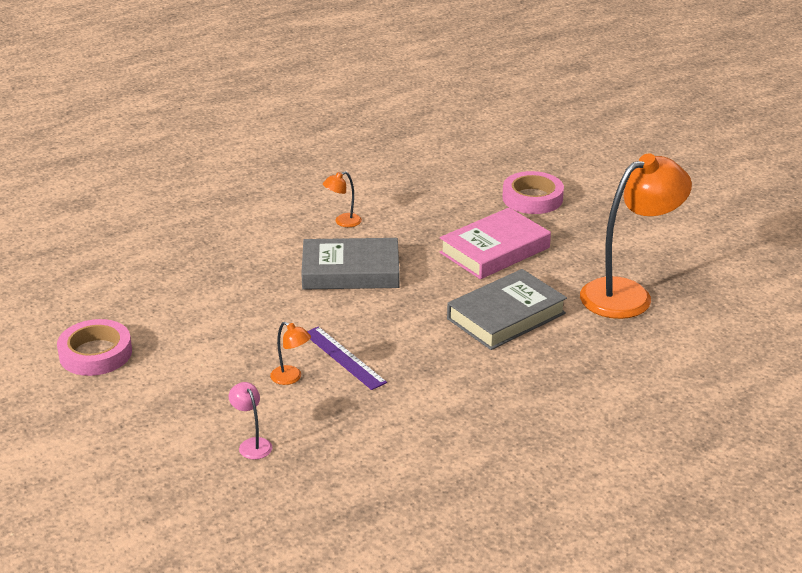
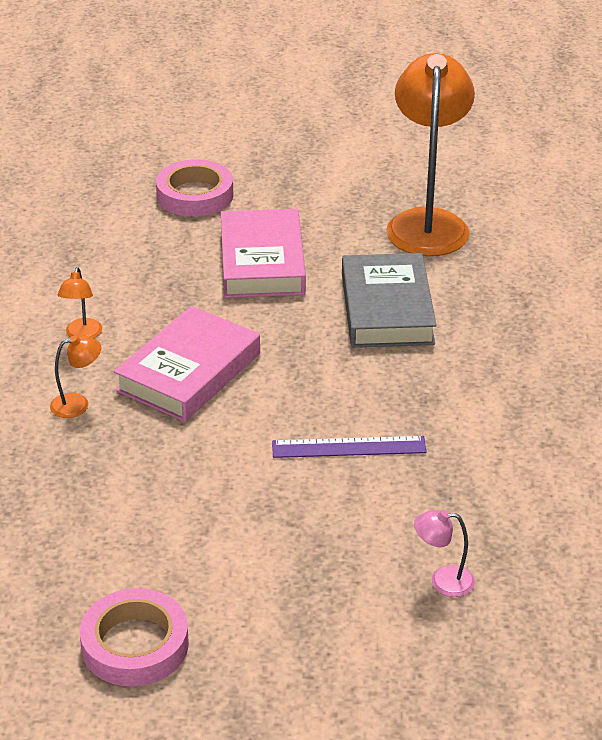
camera: 55 degrees left, 5 degrees up
orange lamp [270,322,311,385] -> orange lamp moved to [50,335,101,418]
grey book [301,238,399,290] -> pink book [114,306,260,422]

